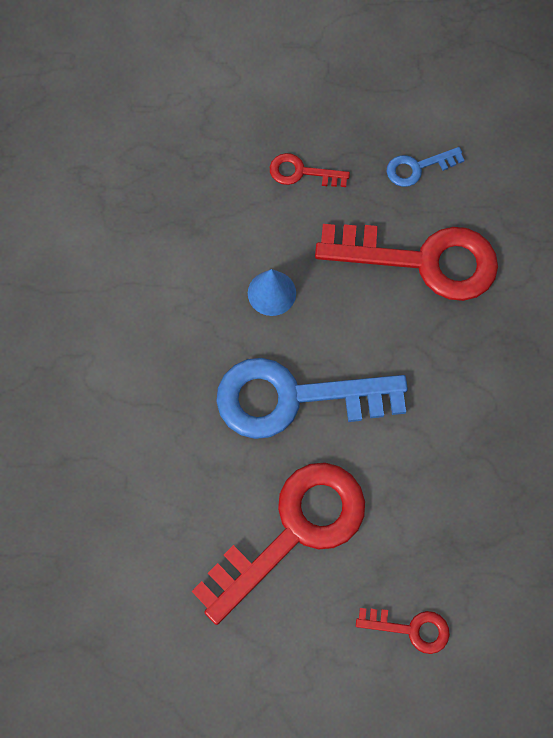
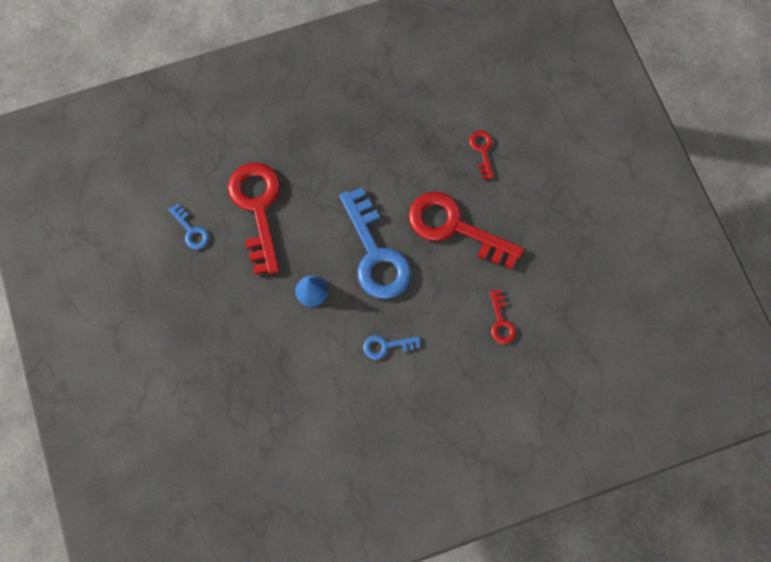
camera: 110 degrees left, 0 degrees up
red key [270,153,350,187] -> red key moved to [490,289,516,344]
none -> blue key [363,335,420,360]

